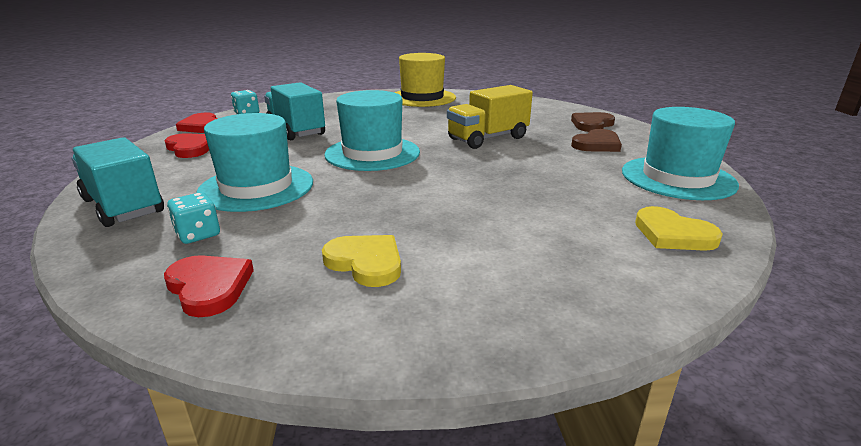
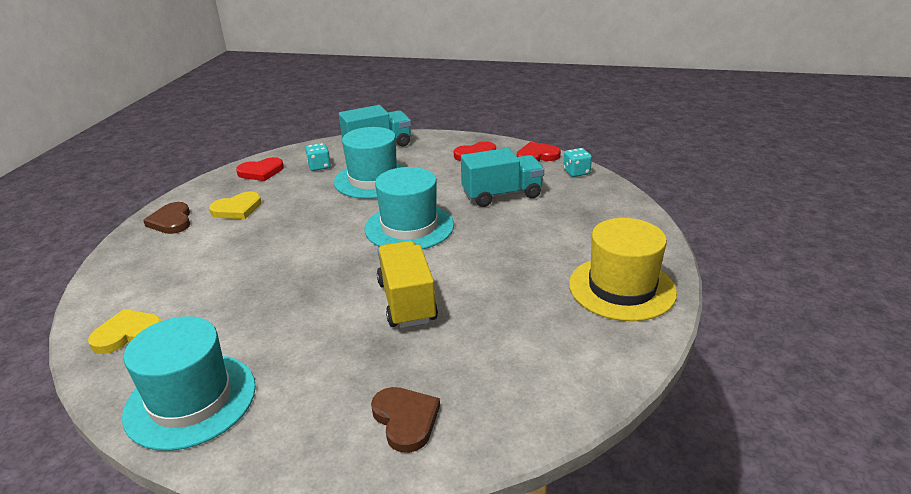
camera: 110 degrees right, 5 degrees up
brown heart [571,129,622,152] -> brown heart moved to [143,202,190,234]

